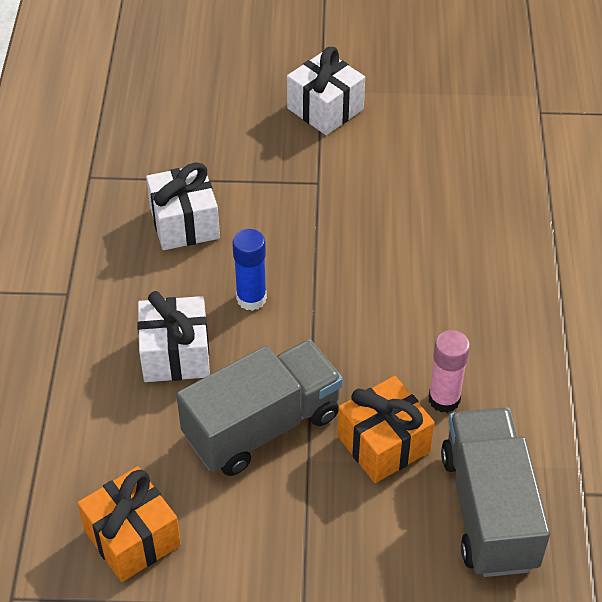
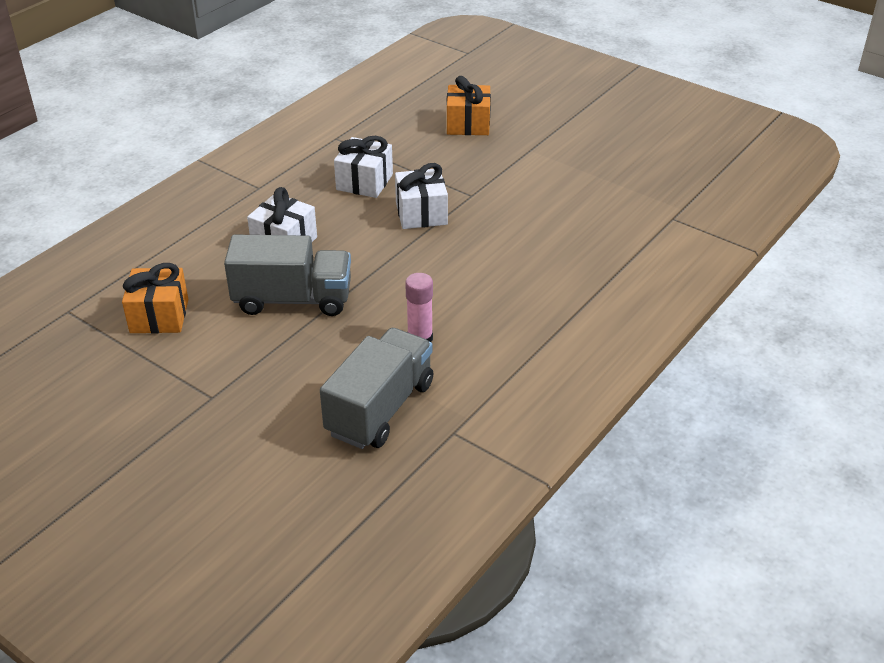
camera: 35 degrees right, 10 degrees down
blue glue stick [232,229,267,311] -> none
white gift [287,47,365,135] -> white gift moved to [395,163,448,229]
orange gift [337,376,435,483] -> orange gift moved to [447,76,491,135]

